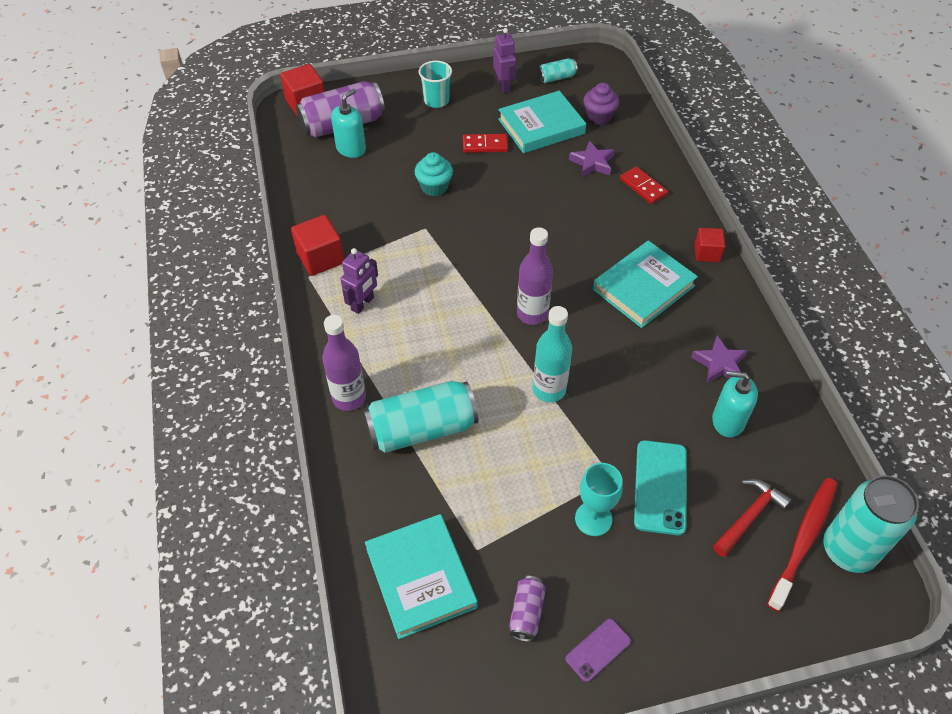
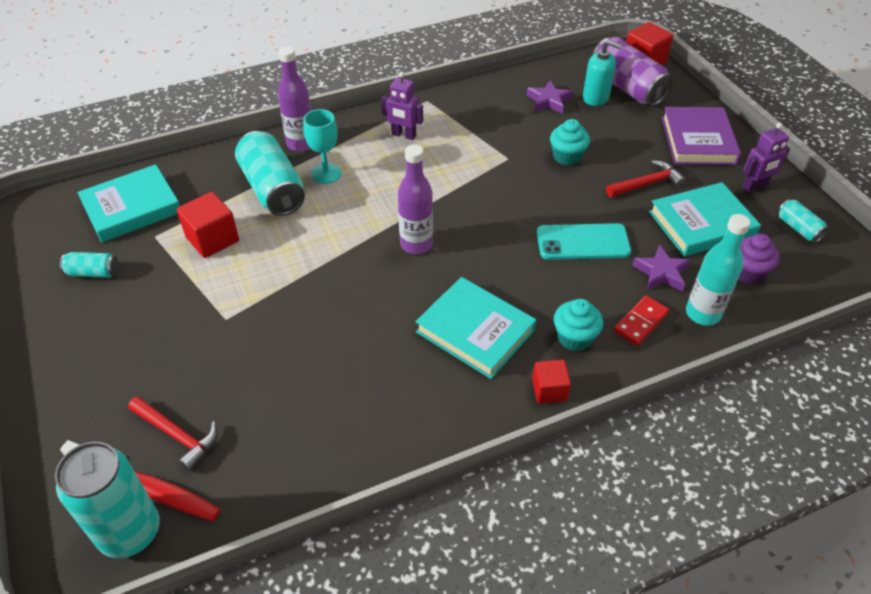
camera: 80 degrees right, 5 degrees down
red cube [291,215,344,276] -> red cube moved to [177,192,239,258]
turquoise cup [419,61,452,108] -> purple book [662,107,741,165]
red domino [463,134,508,153] -> red hammer [606,160,686,197]
turquoise book [498,91,586,153] -> turquoise book turned 75 degrees counterclockwise [649,182,761,256]
purple can [509,576,546,642] -> turquoise can [60,252,118,278]
turquoise bottle [533,306,572,402] -> turquoise bottle moved to [686,214,750,326]
purple phone [565,618,631,682] -> none
turquoise goblet [575,463,623,536] -> turquoise goblet moved to [304,109,341,184]
turquoise phone [634,440,687,535] -> turquoise phone moved to [537,223,631,260]
purple star [691,336,748,383] -> purple star moved to [527,80,573,114]
turquoise soap dispenser [712,371,758,438] -> none
none -> turquoise cupcake [554,299,603,351]

